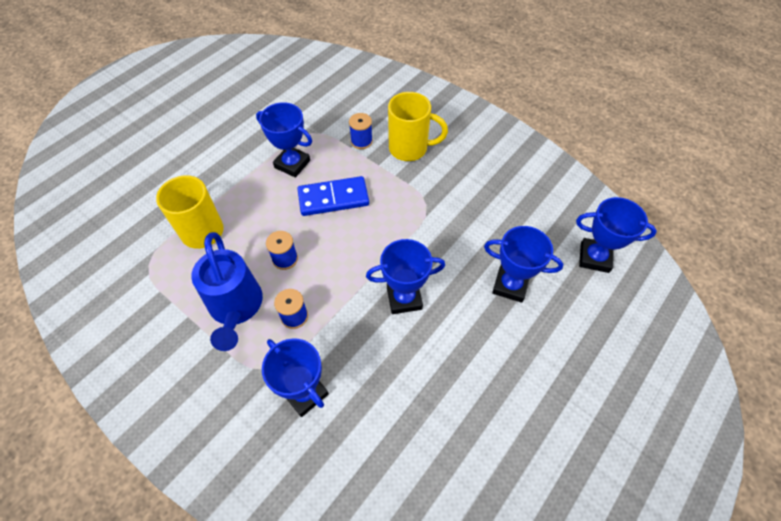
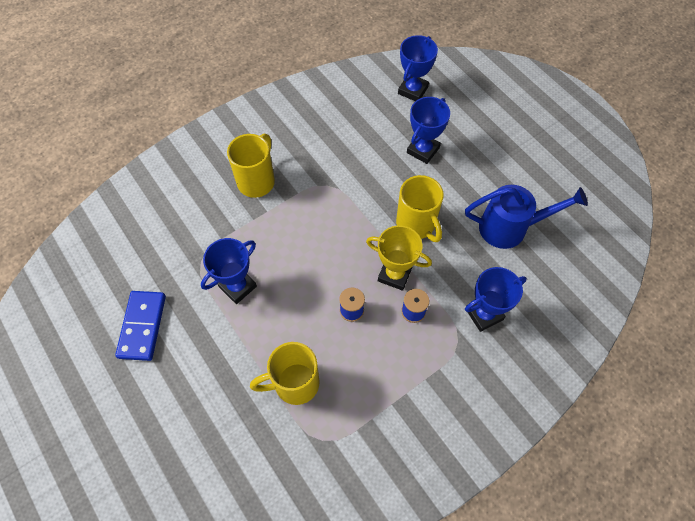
camera: 75 degrees left, 5 degrees up
blue watering can [191,232,263,351] -> blue watering can moved to [465,185,588,249]
blue domino [297,176,369,216] -> blue domino moved to [115,291,166,361]
blue spool [349,113,373,149] -> none
blue trophy [366,239,445,314] -> yellow mug [396,175,444,242]
none -> yellow trophy [366,225,432,291]

